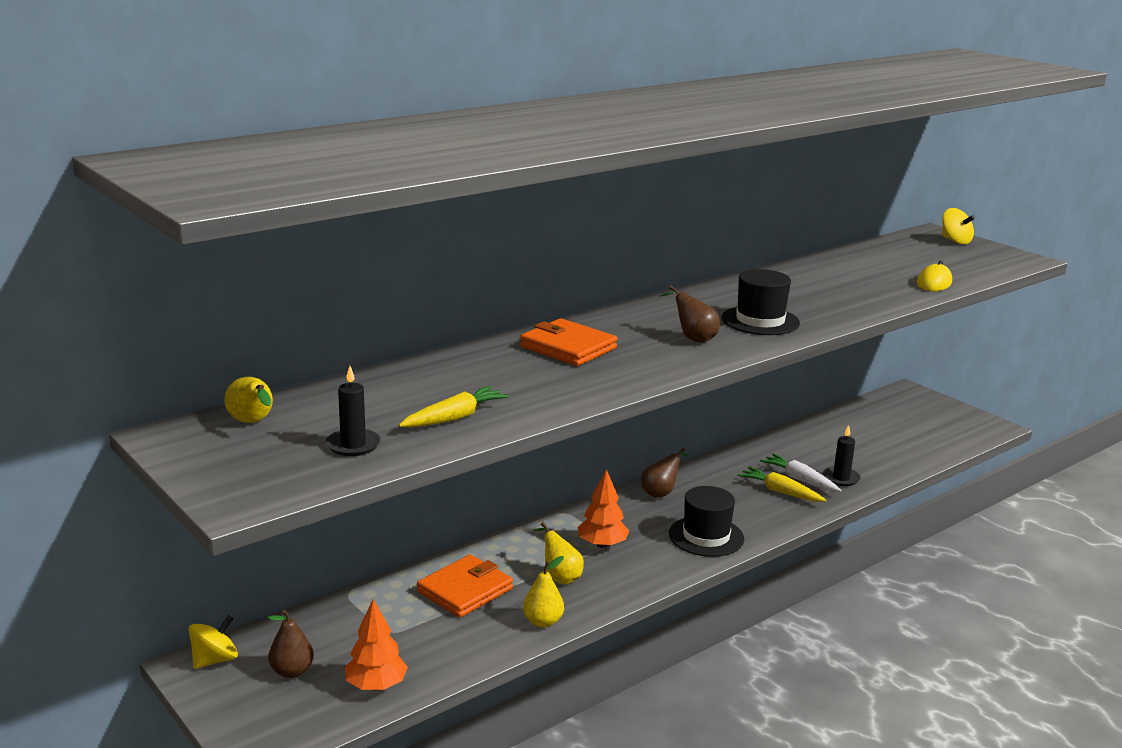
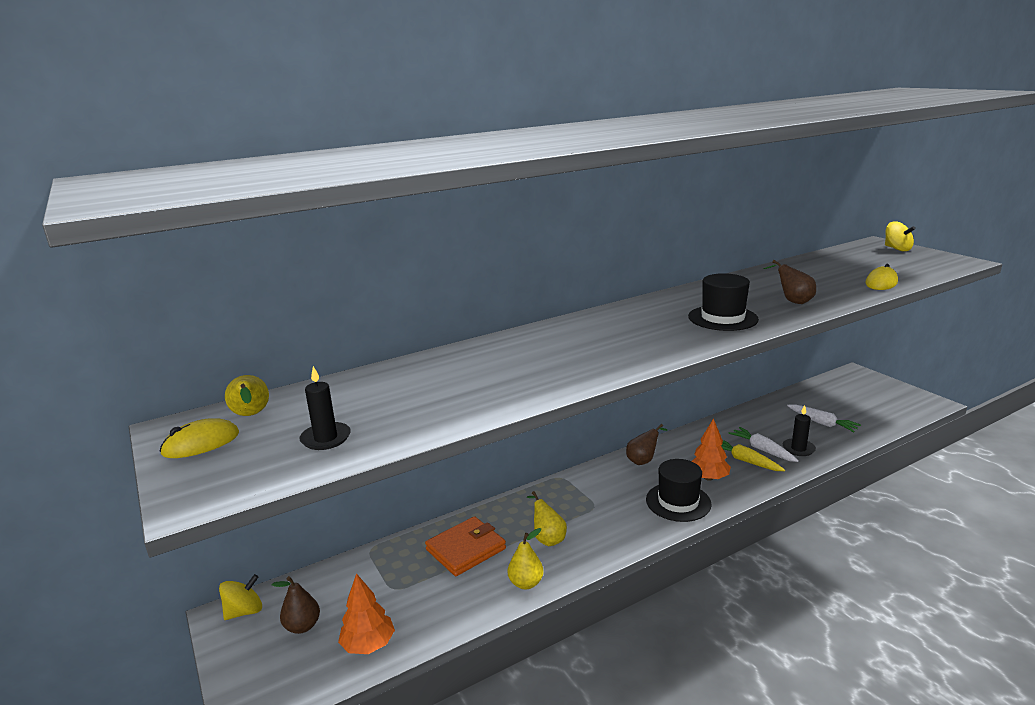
camera: 10 degrees right, 0 degrees up
yellow carrot [399,386,509,427] -> none
orange wallet [520,318,617,366] -> none
orange tree [578,469,629,548] -> orange tree moved to [692,418,731,481]
brown pear [660,286,720,343] -> brown pear moved to [764,260,816,304]
none -> yellow mouse [160,418,239,458]
none -> white carrot [787,404,861,432]

